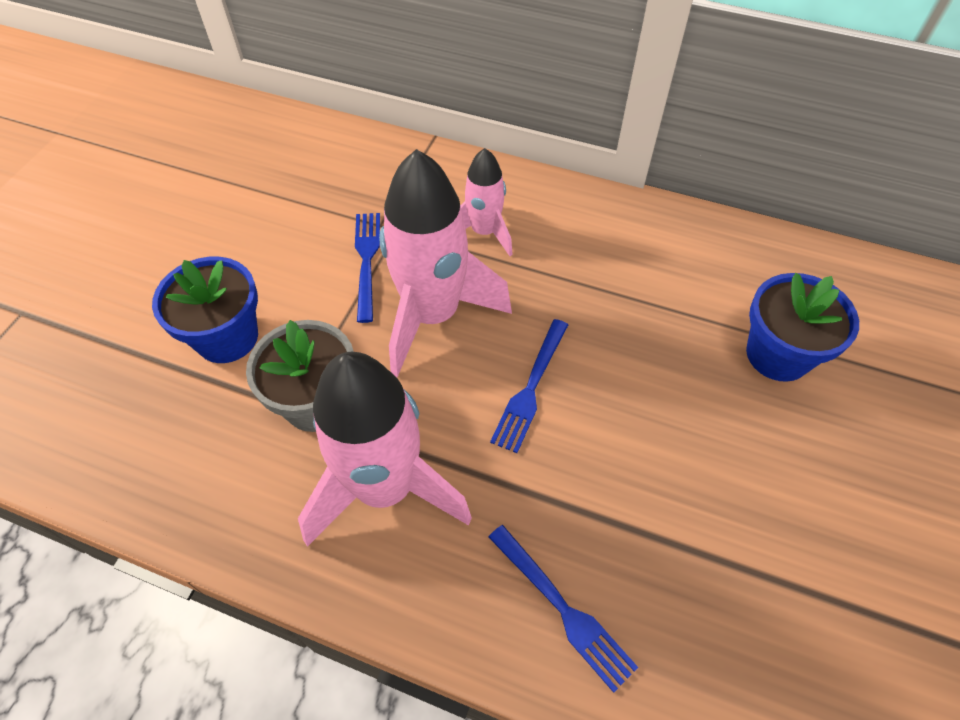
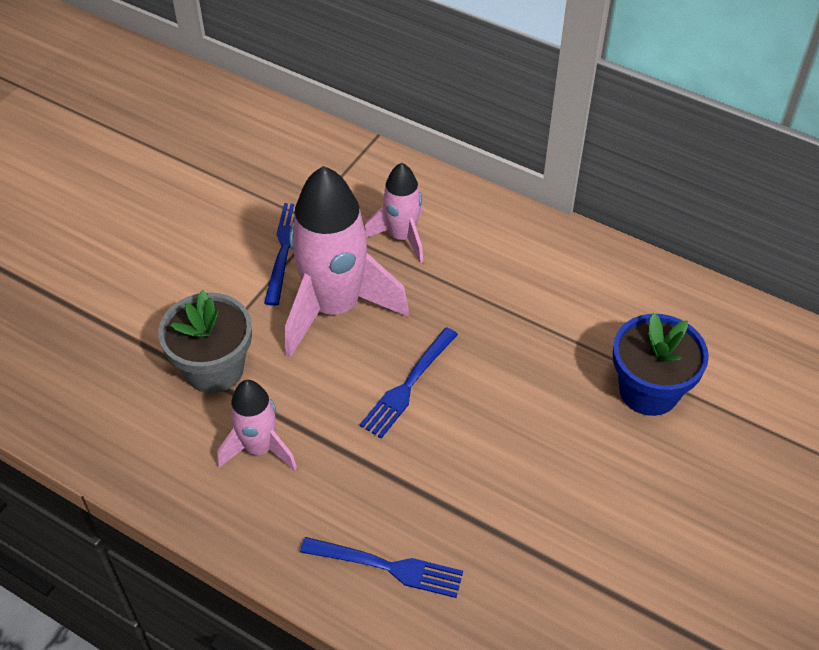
camera: 10 degrees right, 5 degrees down
blue flower pot [152,257,258,363] -> none
pink rocket [298,352,472,547] -> pink rocket [217,380,297,471], size x0.55
blue fork [488,525,639,693] -> blue fork turned 45 degrees counterclockwise [300,537,463,598]

